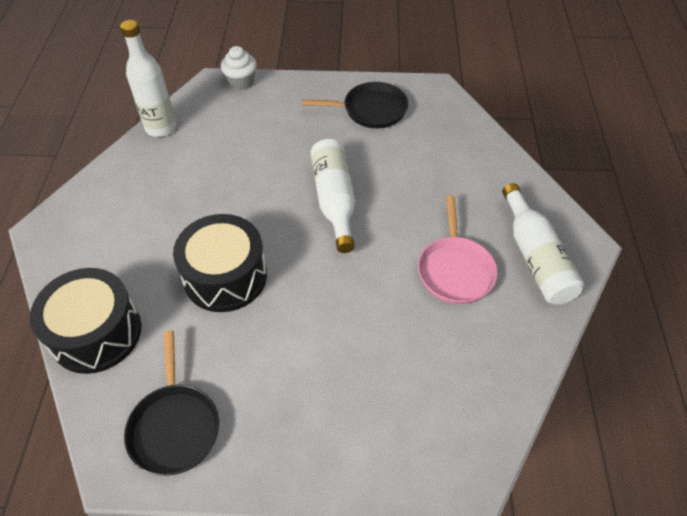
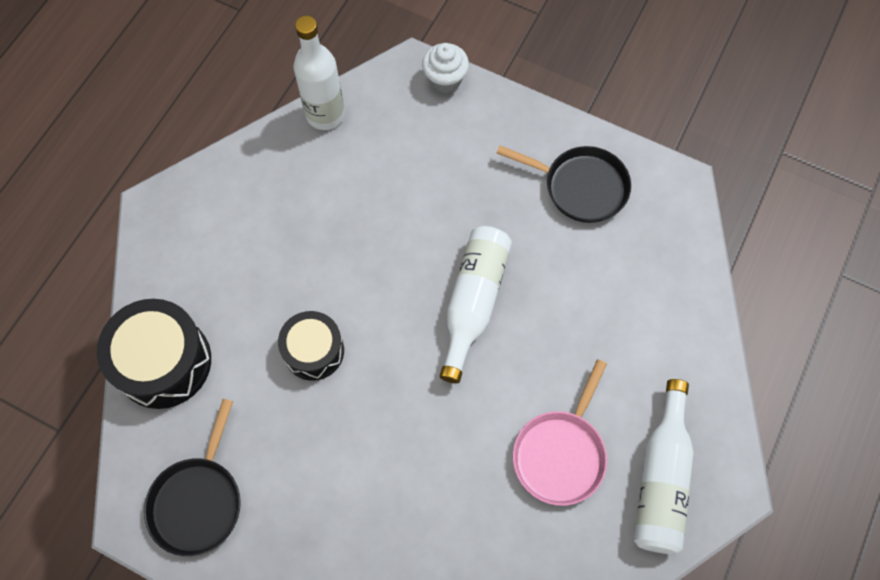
camera: 25 degrees right, 15 degrees up
black drum [173,214,267,312] -> black drum [278,311,344,381], size x0.64

